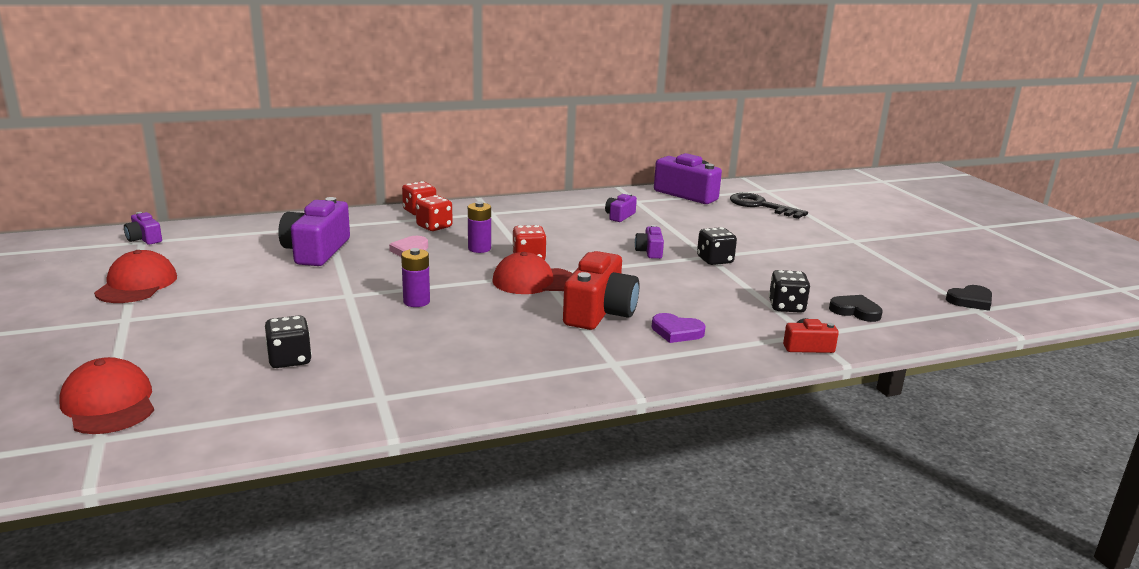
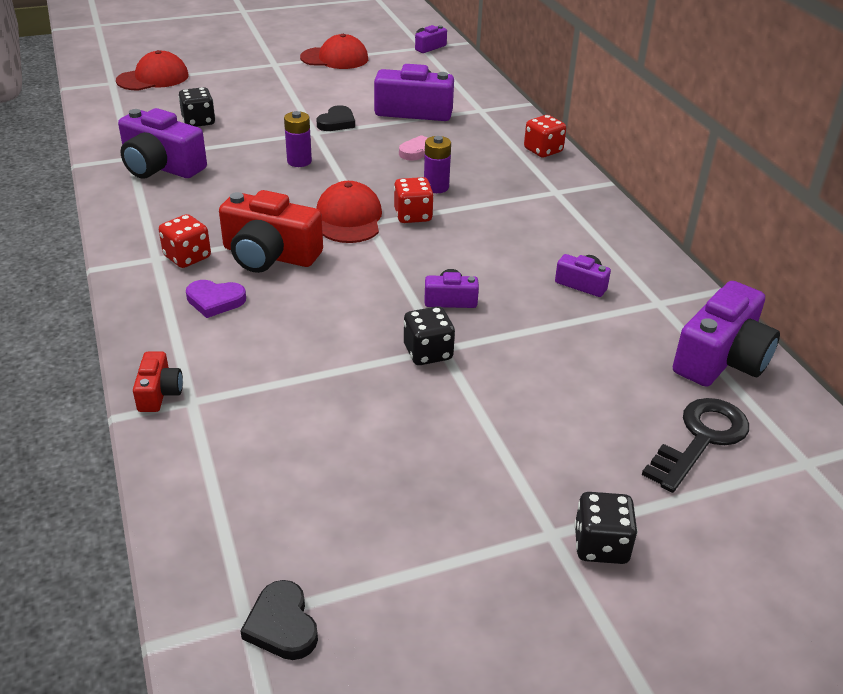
camera: 90 degrees right, 15 degrees up
red dice [416,195,453,231] -> red dice moved to [159,214,211,268]
purple heart [652,313,706,343] -> purple heart turned 105 degrees counterclockwise [186,280,246,318]
black dice [769,270,810,313] -> black dice moved to [574,492,638,564]
black heart [829,295,883,322] -> black heart moved to [316,105,355,131]
none -> purple camera [118,108,207,179]

